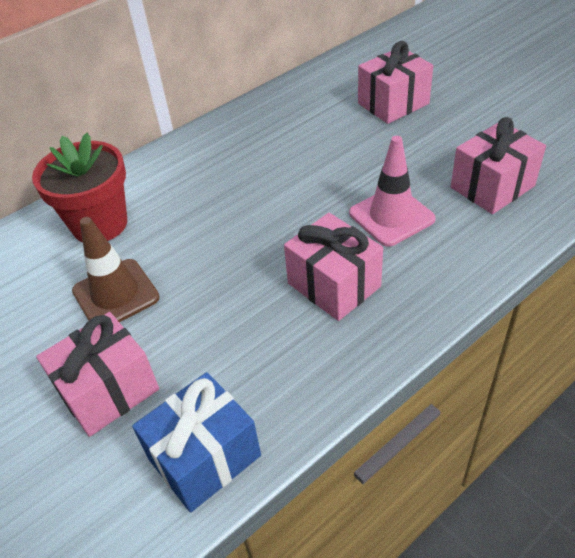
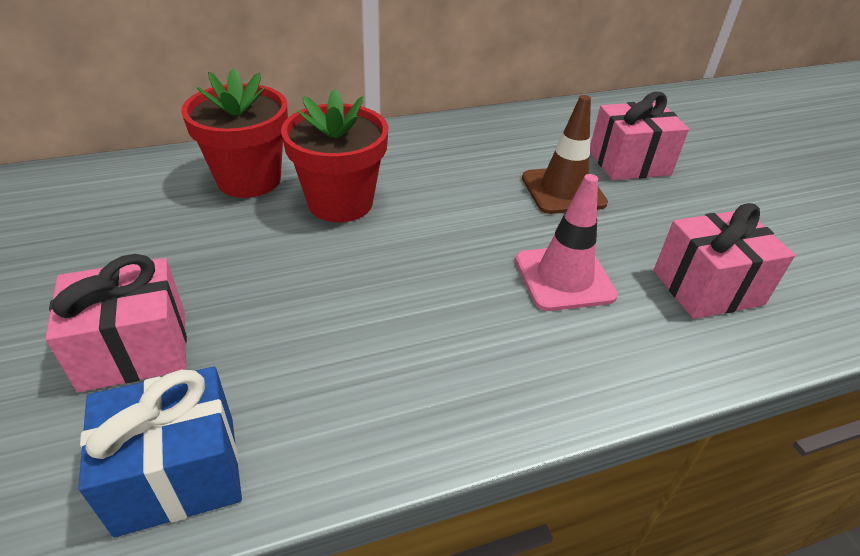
camera: 15 degrees right, 5 degrees down
brown traffic cone [72,217,160,322] -> brown traffic cone moved to [522,95,608,214]
pink gift [284,213,383,321] -> none
none -> red flower pot [281,89,389,222]

